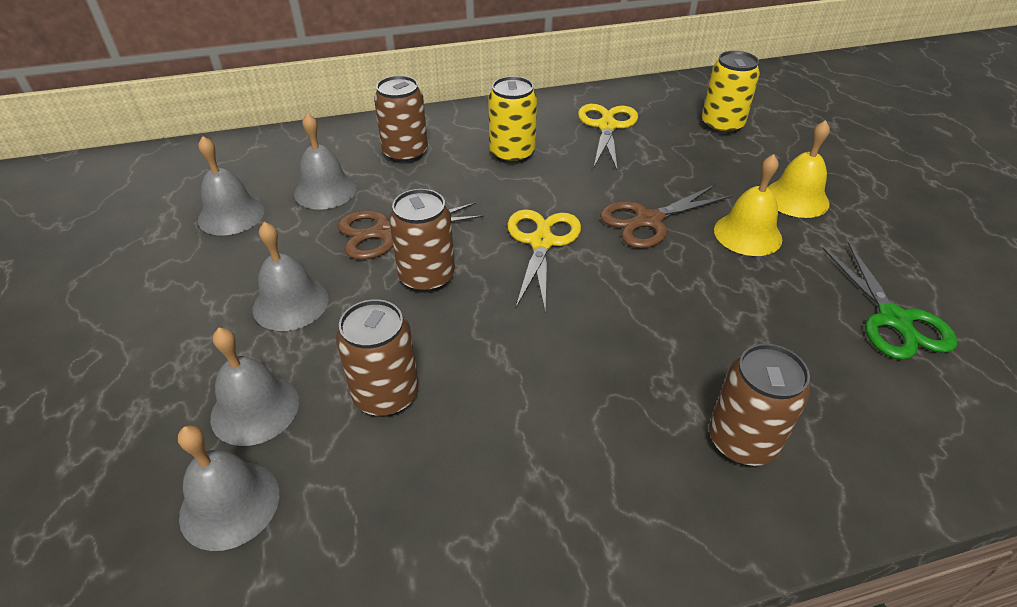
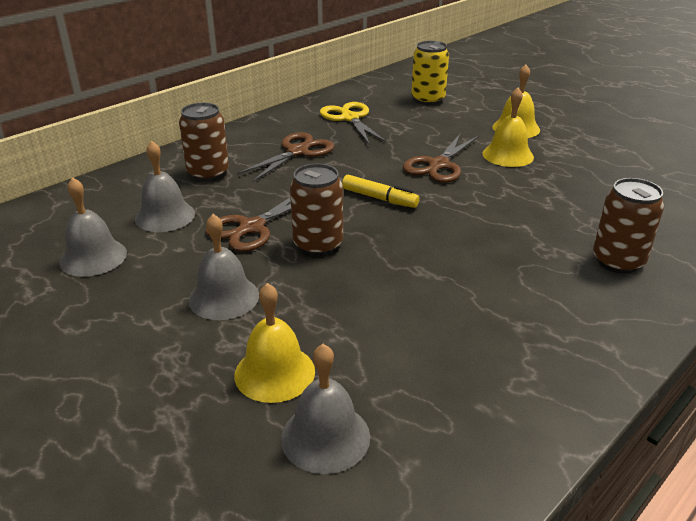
camera: 30 degrees left, 10 degrees down
grey bell [210,328,299,446] -> yellow bell [234,283,315,403]
brown can [336,299,419,417] -> none
yellow can [488,76,537,164] -> brown scissors [237,132,334,182]
yellow scissors [507,209,581,311] -> yellow marker [342,175,420,208]
green scissors [822,242,957,360] -> none

